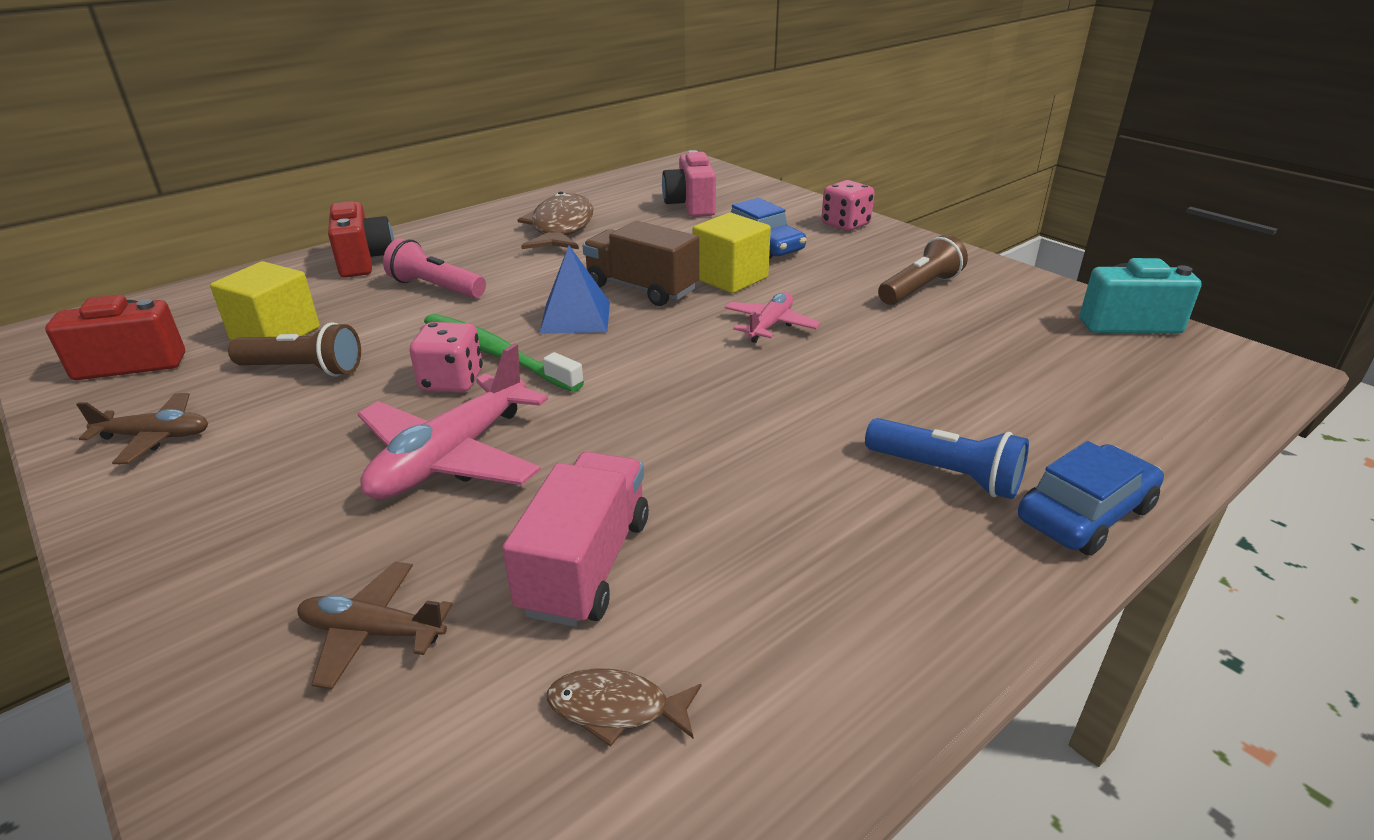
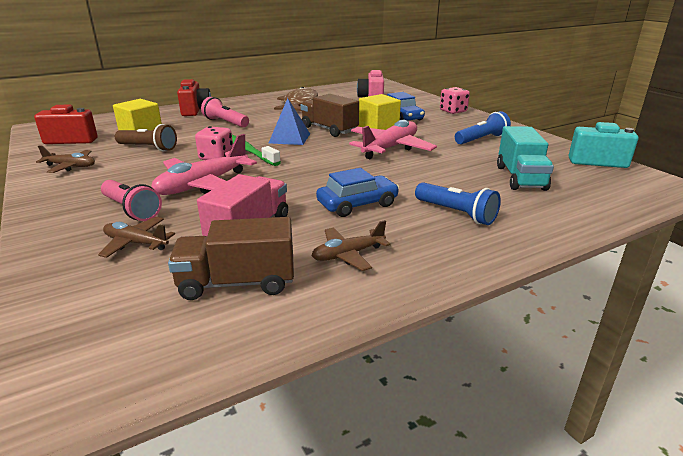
camera: 10 degrees right, 5 degrees down
brown fish [547,668,701,747] -> brown truck [168,217,294,300]
pink plane [725,292,821,343] -> pink plane [349,120,437,159], size x1.76
brown flashlight [878,235,968,305] -> blue flashlight [455,111,511,144]
blue car [1018,441,1164,556] -> blue car moved to [316,168,399,217]
none -> pink flashlight [101,180,162,221]
none -> brown plane [311,220,391,271]
none -> turquoise truck [497,126,554,191]

